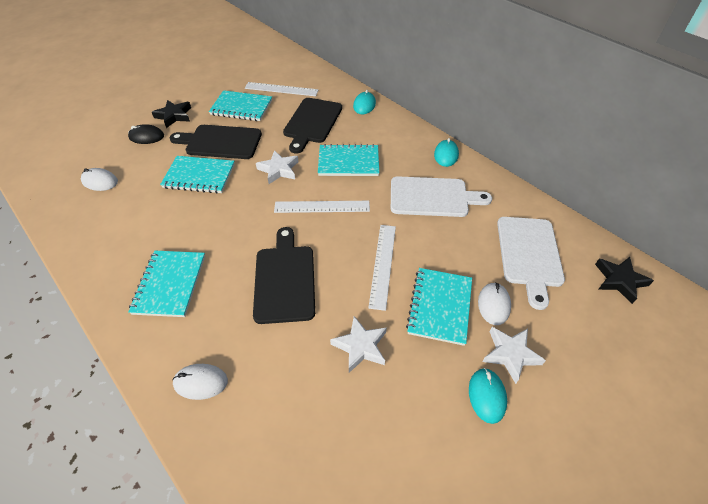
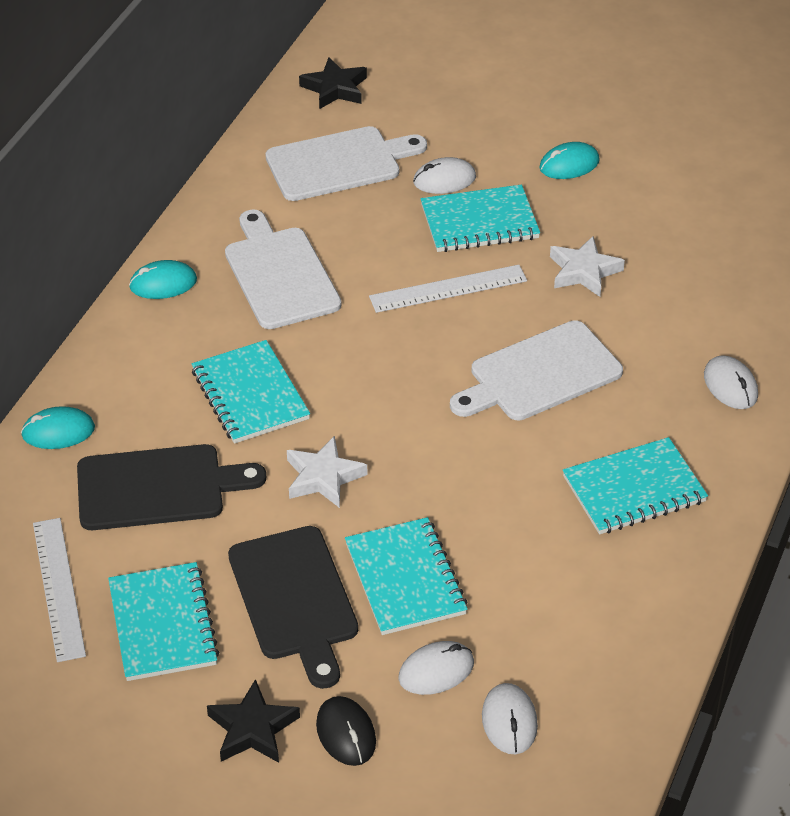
camera: 115 degrees left, 5 degrees down
black cutting board [253,227,315,324] -> white cutting board [450,320,623,420]
white ruler [274,201,370,213] -> none
white star [483,327,546,384] -> none
none -> white mouse [398,641,474,695]

